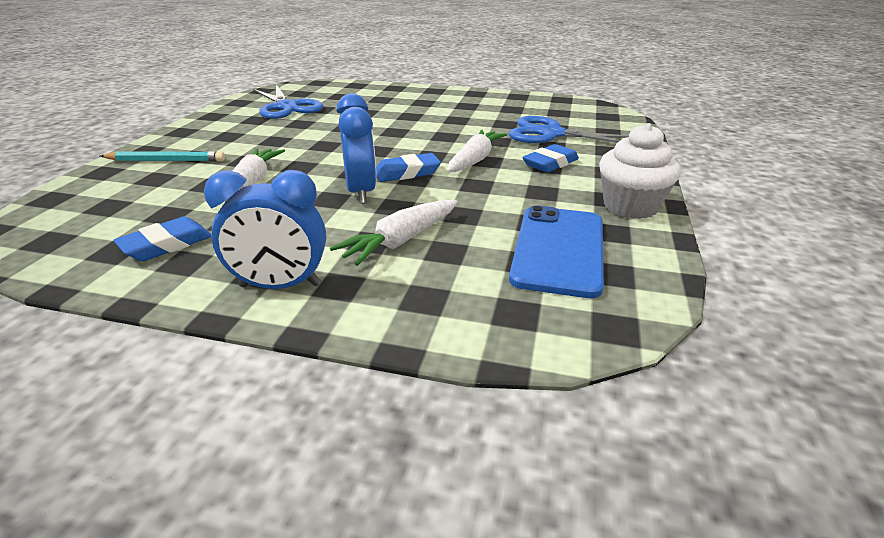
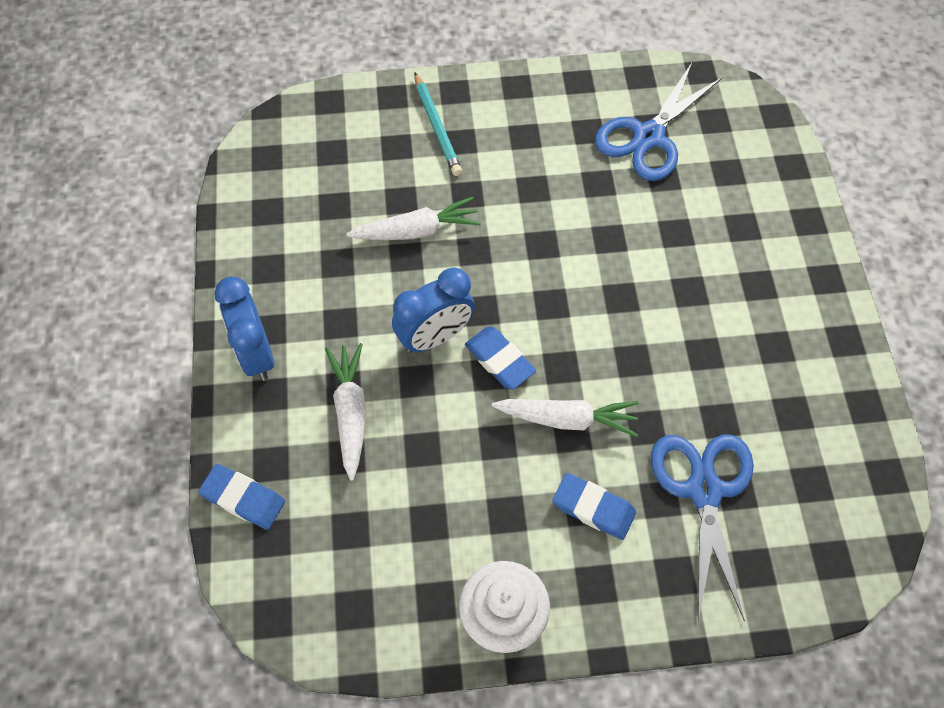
camera: 70 degrees right, 30 degrees up
blue eraser [113,216,211,261] -> blue eraser moved to [198,464,285,530]
white carrot [330,200,457,266] -> white carrot turned 60 degrees clockwise [325,343,366,481]
blue phone [509,205,604,298] -> none

